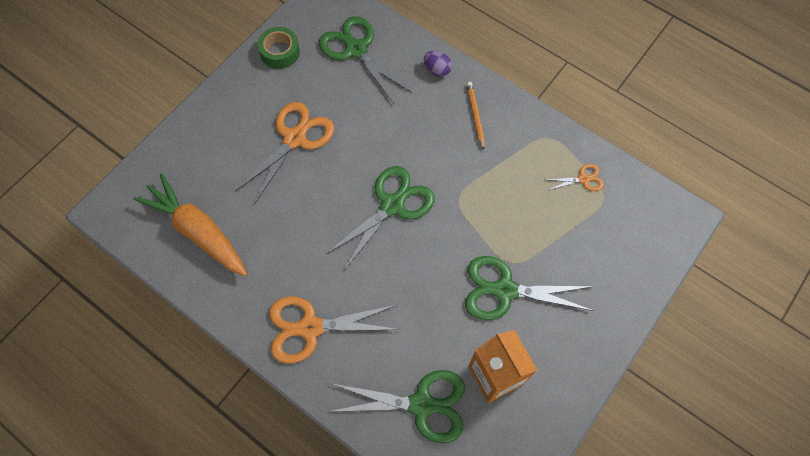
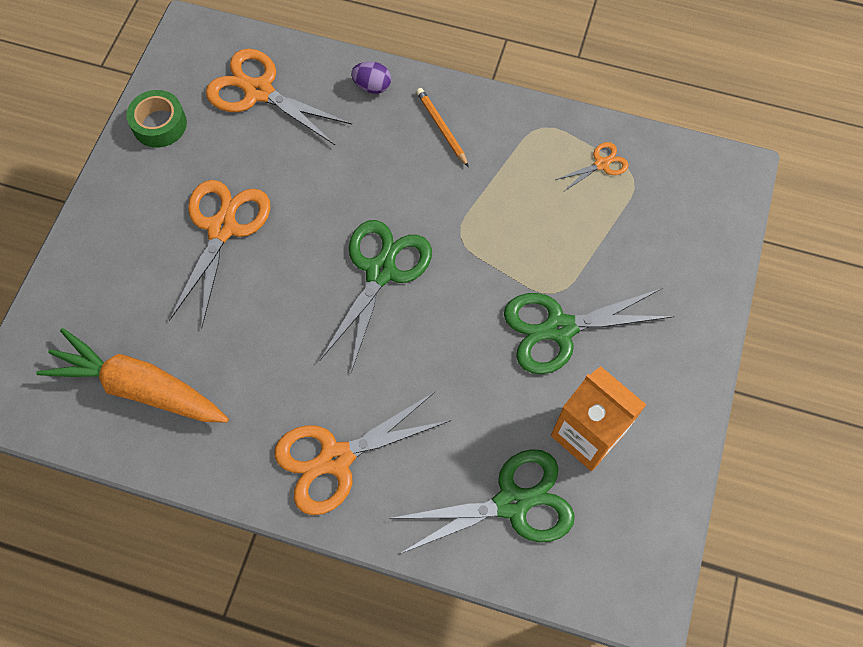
camera: 20 degrees left, 0 degrees up
green scissors [319,16,412,105] -> orange scissors [206,49,352,145]

